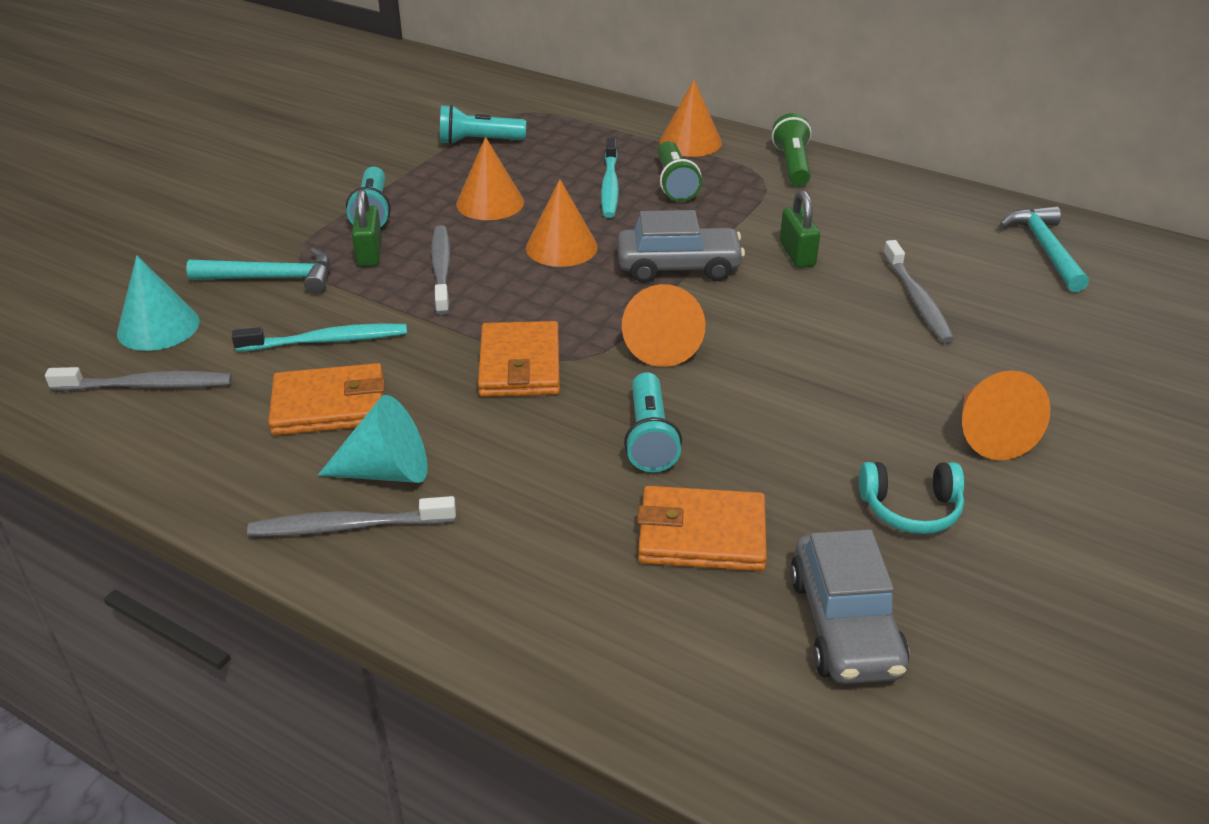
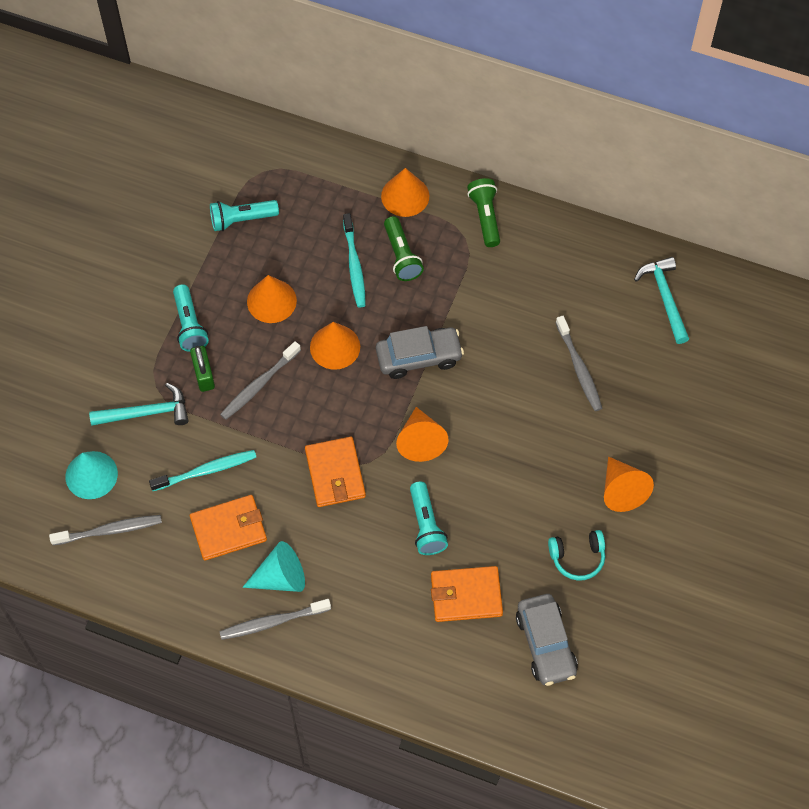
camera: 10 degrees left, 25 degrees up
grey toothbrush [431,225,451,315] -> grey toothbrush turned 120 degrees counterclockwise [220,341,301,420]
green padlock [780,190,820,268] -> none

